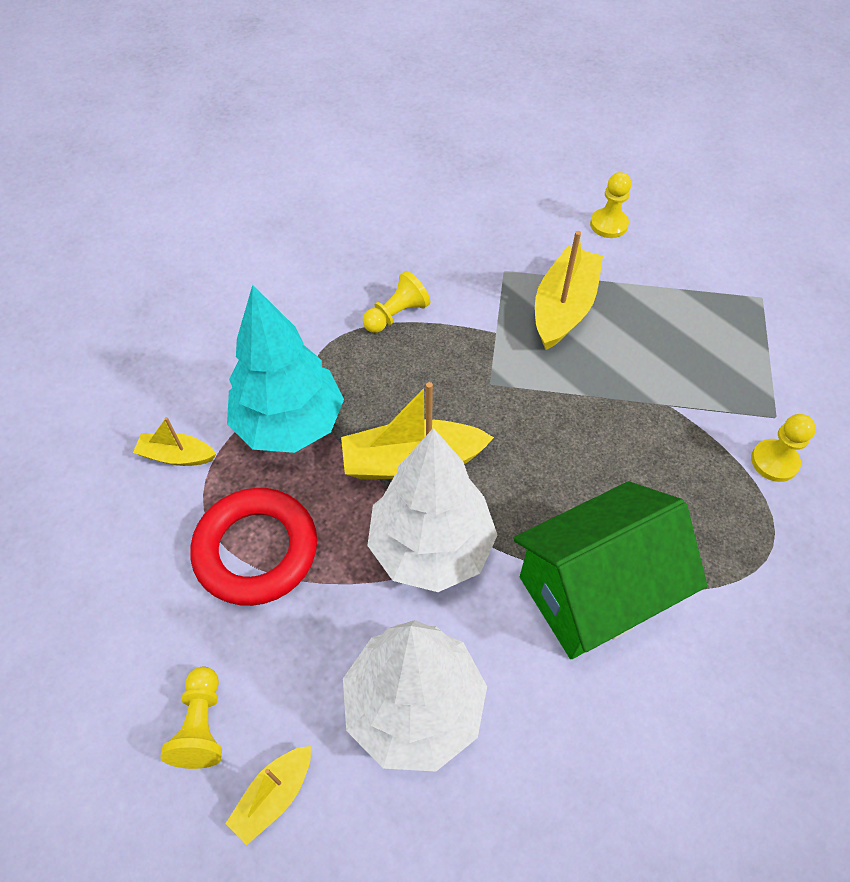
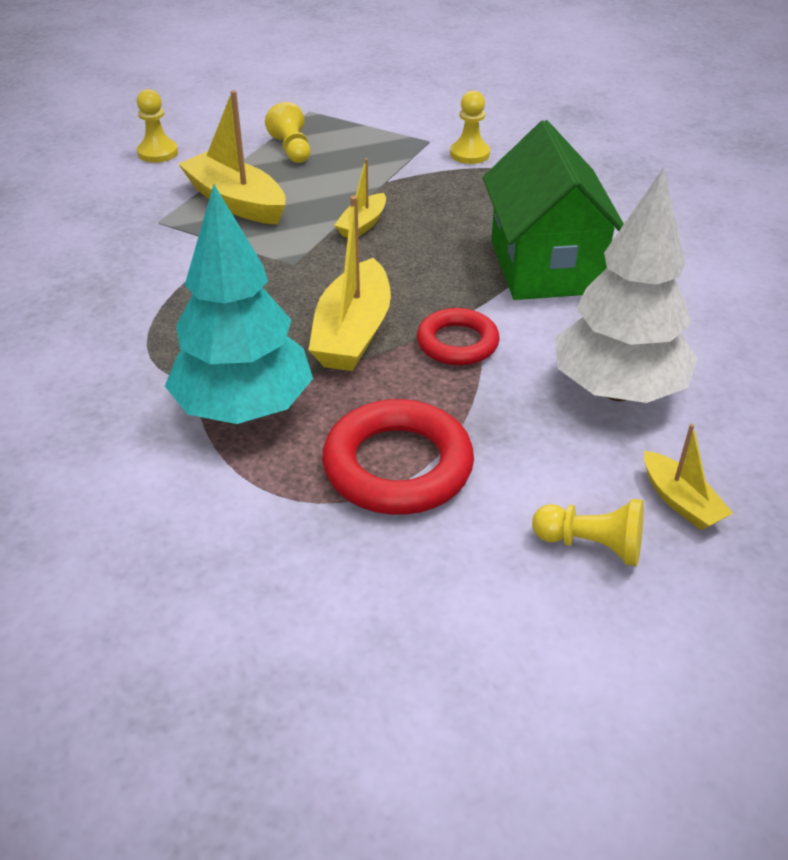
camera: 70 degrees left, 15 degrees down
yellow boat [133,417,216,466] -> yellow boat moved to [334,158,386,238]
yellow pawn [363,271,430,333] -> yellow pawn moved to [265,102,310,163]
white tree [367,428,497,592] -> red ring [417,308,500,365]

